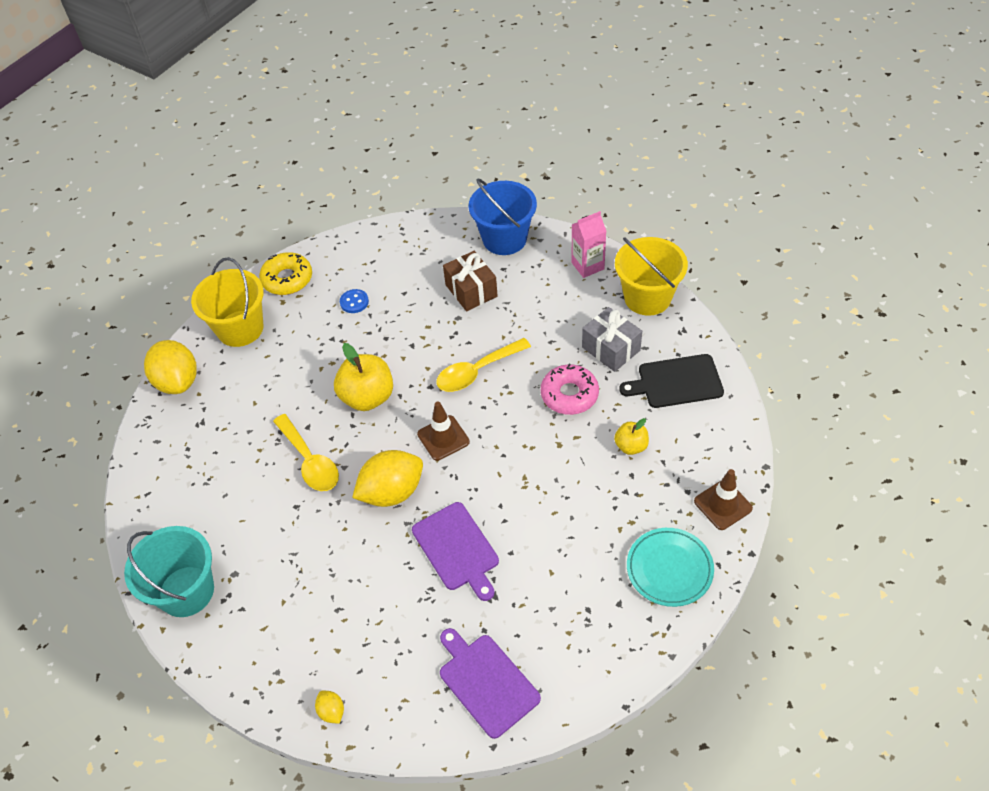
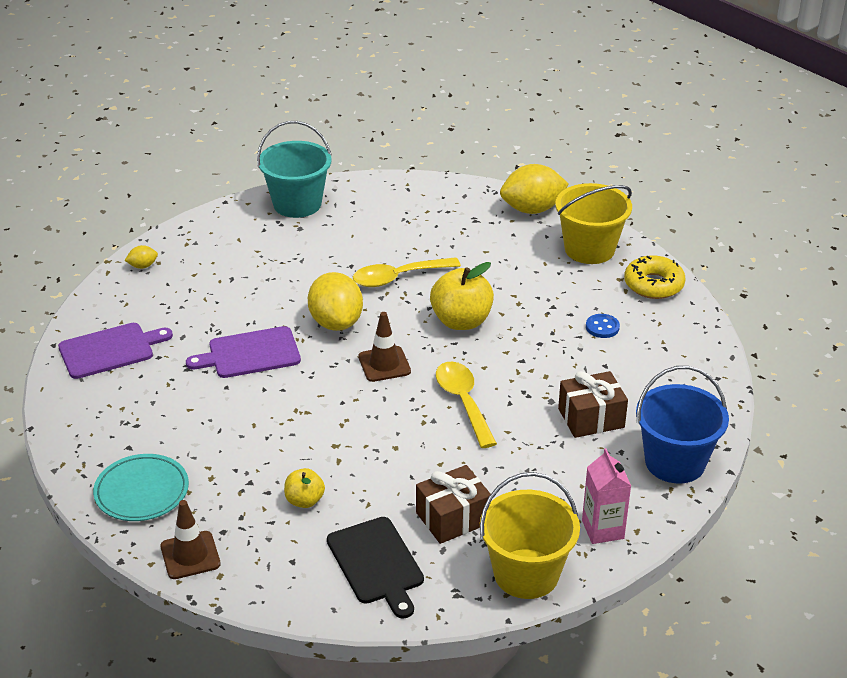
camera: 100 degrees right, 15 degrees down
pink donut [541,364,599,415] -> none
grey gift [582,307,642,372] -> brown gift [416,465,491,544]
black cutting board [619,354,724,408] -> black cutting board turned 150 degrees clockwise [327,517,424,619]

